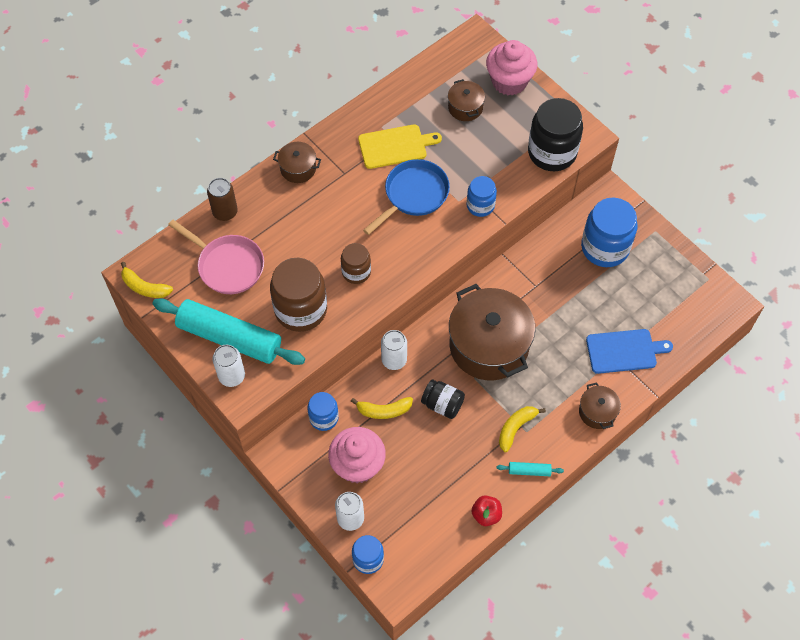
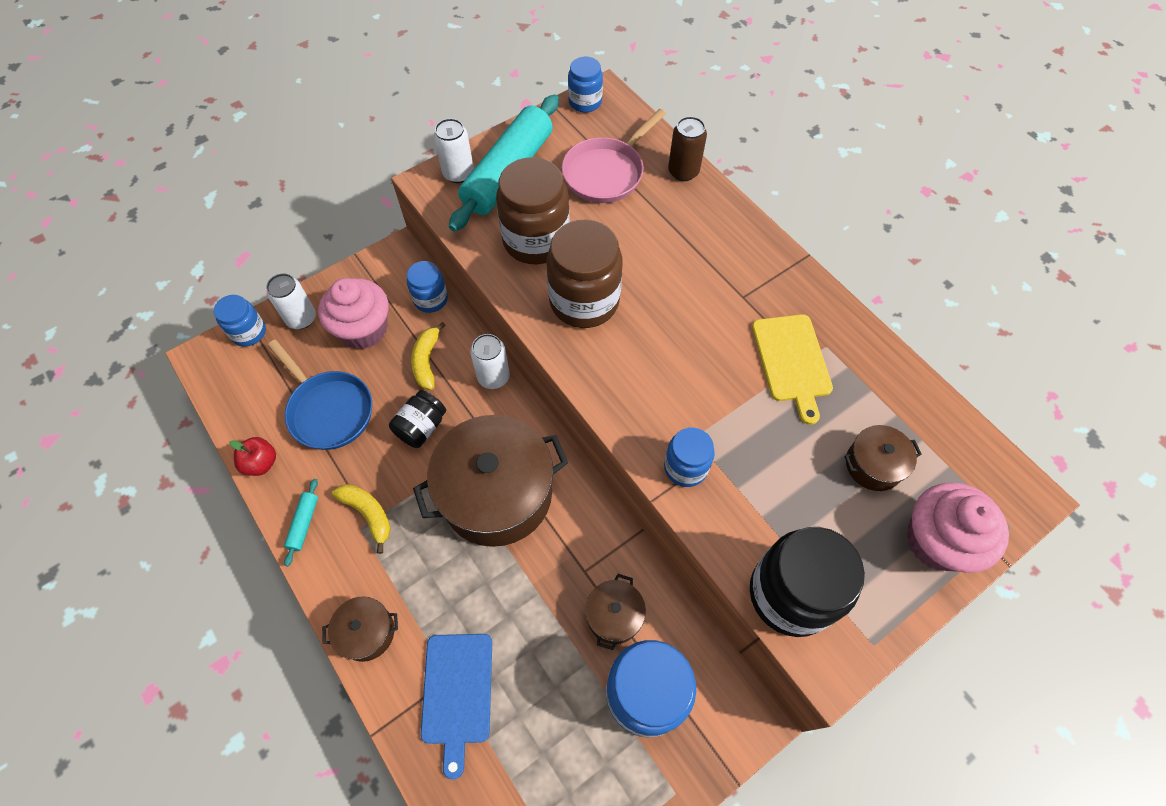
camera: 95 degrees right, 0 degrees up
yellow banana [121,262,173,298] -> blue jar [568,57,603,113]
brown pot [273,142,321,183] -> brown pot moved to [585,574,646,650]
brown jar [341,243,371,284] -> brown jar [546,219,623,328], size x1.78
blue pan [363,159,450,235] -> blue pan moved to [267,340,372,450]

